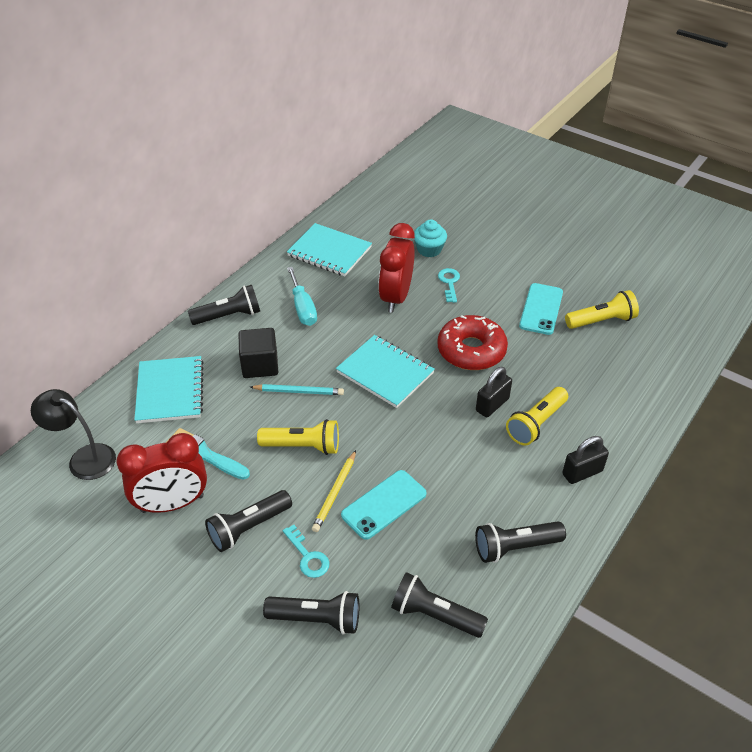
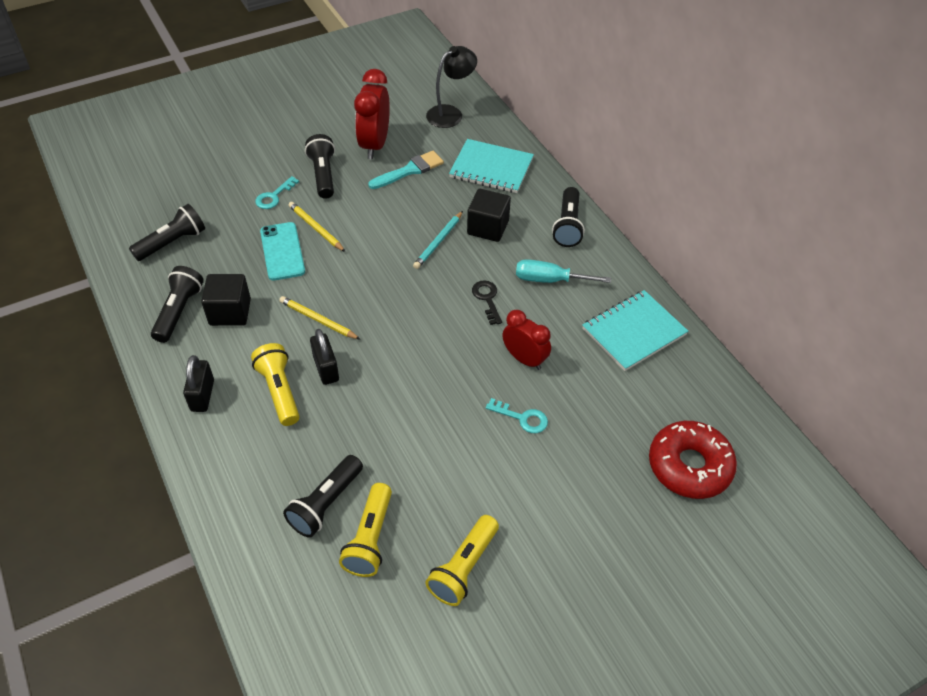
camera: 115 degrees right, 5 degrees up
yellow flashlight [257,419,339,455] -> yellow flashlight moved to [425,515,499,606]
black flashlight [263,591,359,635] -> black flashlight moved to [283,455,363,538]
turquoise key [283,525,330,578] -> turquoise key turned 45 degrees counterclockwise [255,176,299,209]
turquoise notebook [336,335,435,408] -> none
red clock [378,223,415,313] -> red clock [502,310,551,370], size x0.67
turquoise cupcake [414,219,447,257] -> none
red donut [437,315,508,370] -> red donut moved to [649,421,737,499]
turquoise phone [519,283,563,335] -> none
none -> black cube [201,274,251,326]
none -> yellow pencil [279,296,361,340]
none -> black key [472,280,502,325]

